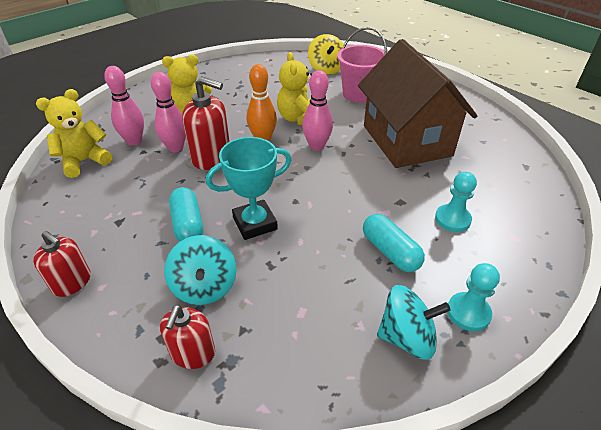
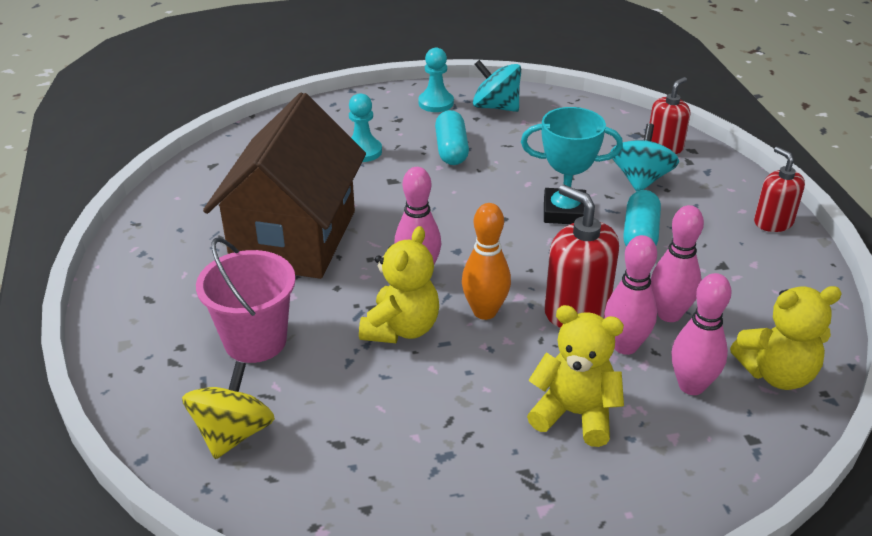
camera: 150 degrees left, 5 degrees down
none -> pink bowling pin [651,205,704,322]

